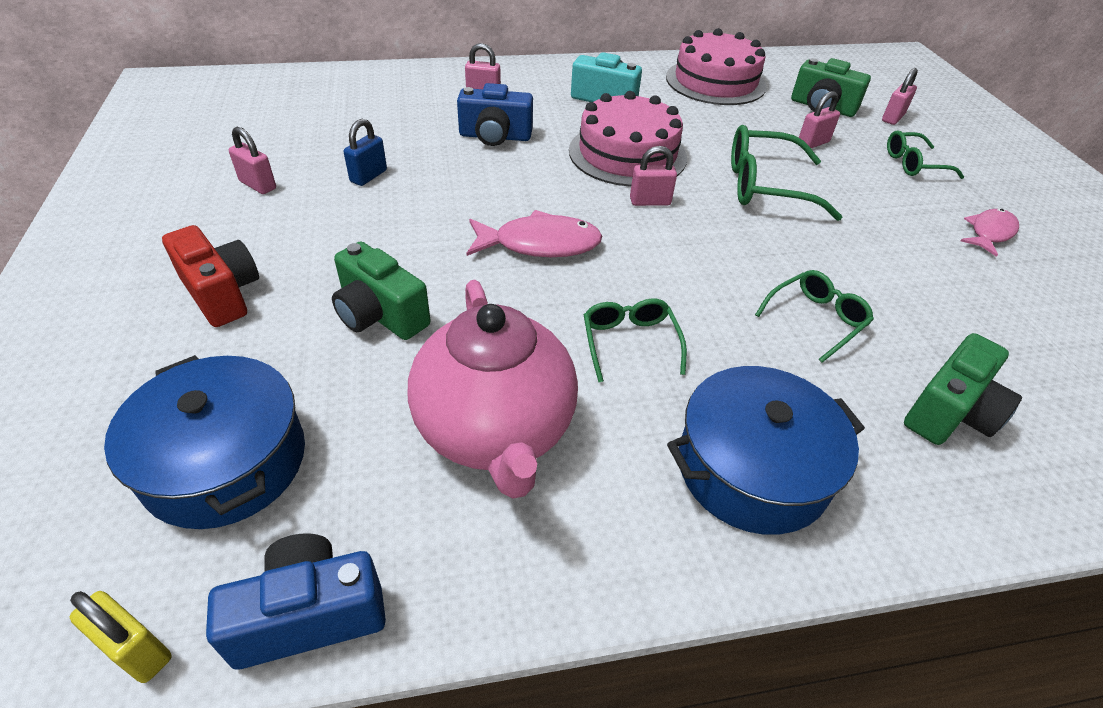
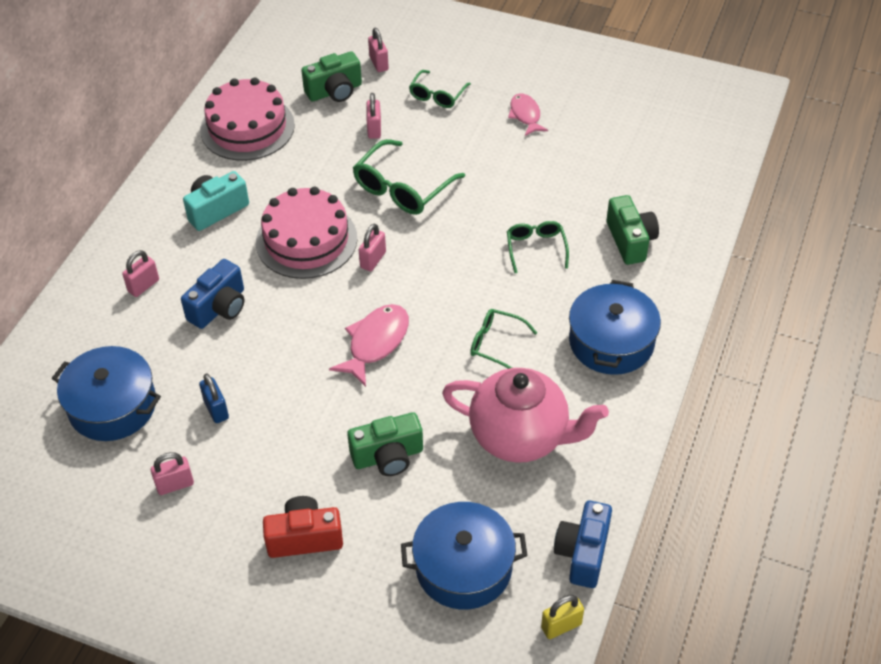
camera: 55 degrees left, 5 degrees up
none -> blue pot [52,346,161,441]

